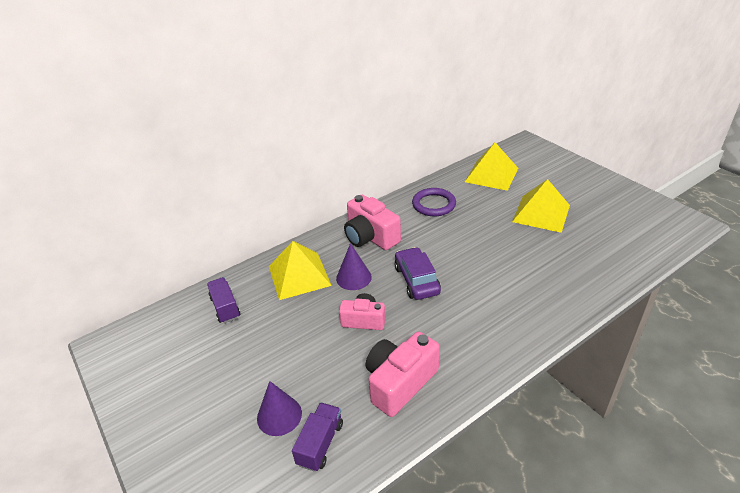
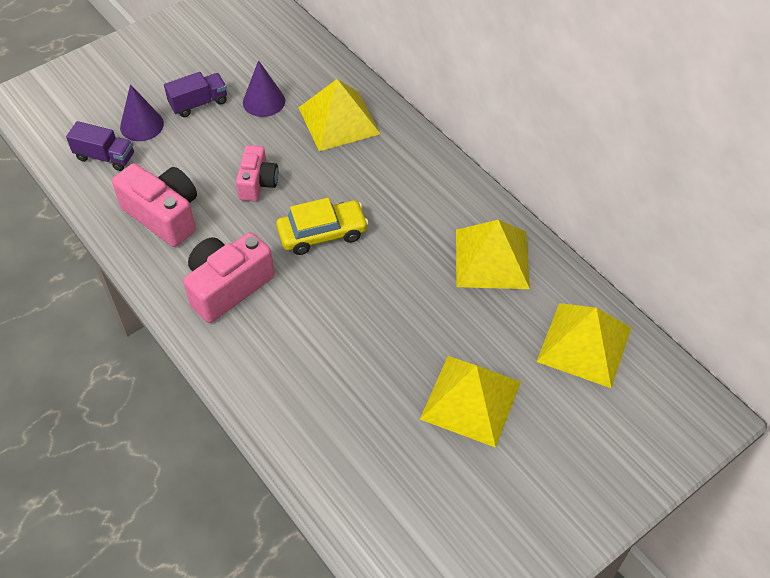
camera: 85 degrees right, 15 degrees up
purple truck [207,277,240,323] -> purple truck moved to [164,72,227,117]
purple cone [336,243,372,290] -> purple cone moved to [243,60,285,117]
pink camera [344,195,401,250] -> pink camera moved to [183,232,275,323]
purple car [394,247,441,300] -> yellow car [276,198,369,255]
purple ring [412,188,456,216] -> yellow pyramid [456,220,530,289]

